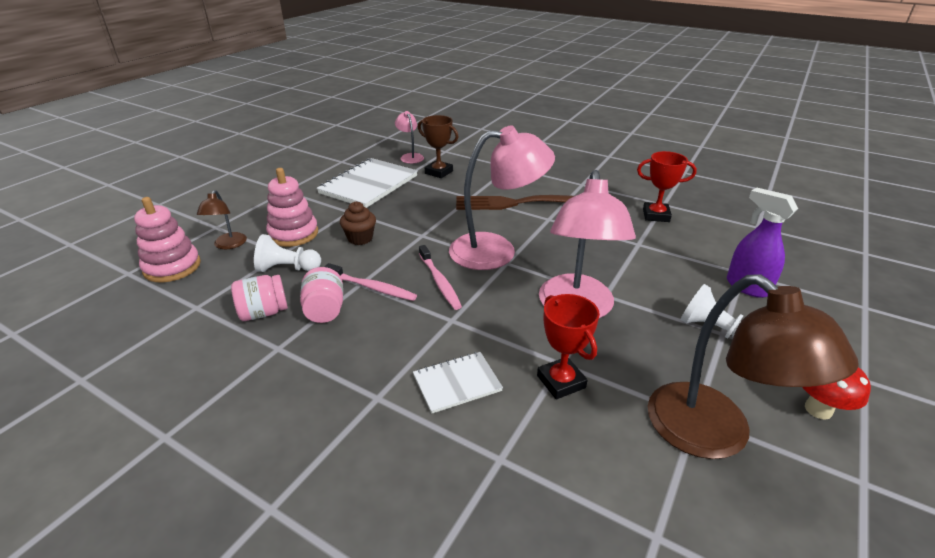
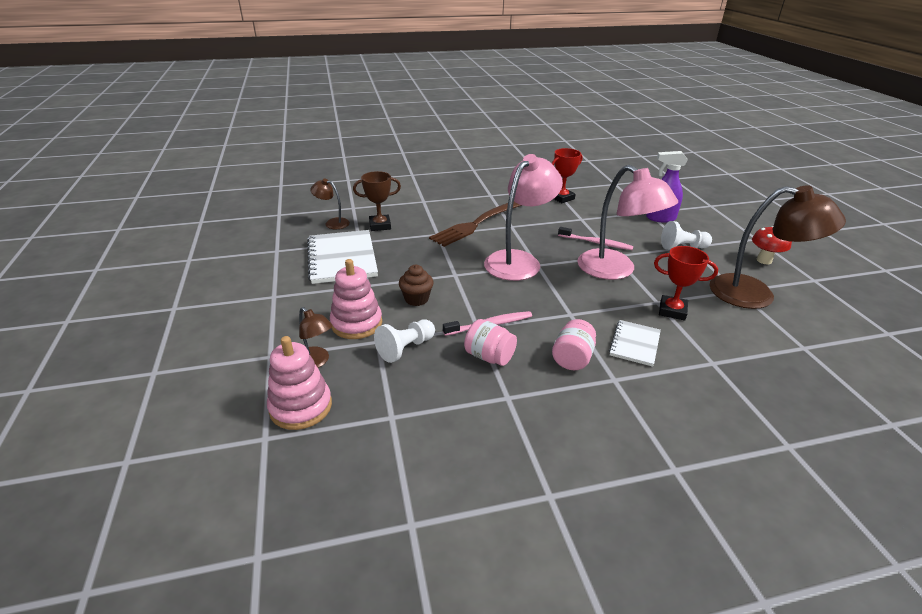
camera: 45 degrees left, 0 degrees up
pink jar [231,275,288,321] -> pink jar moved to [552,319,596,370]
pink lamp [395,111,424,164] -> brown lamp [310,179,350,229]
pink toothbrush [419,245,462,310] -> pink toothbrush moved to [558,227,634,250]

